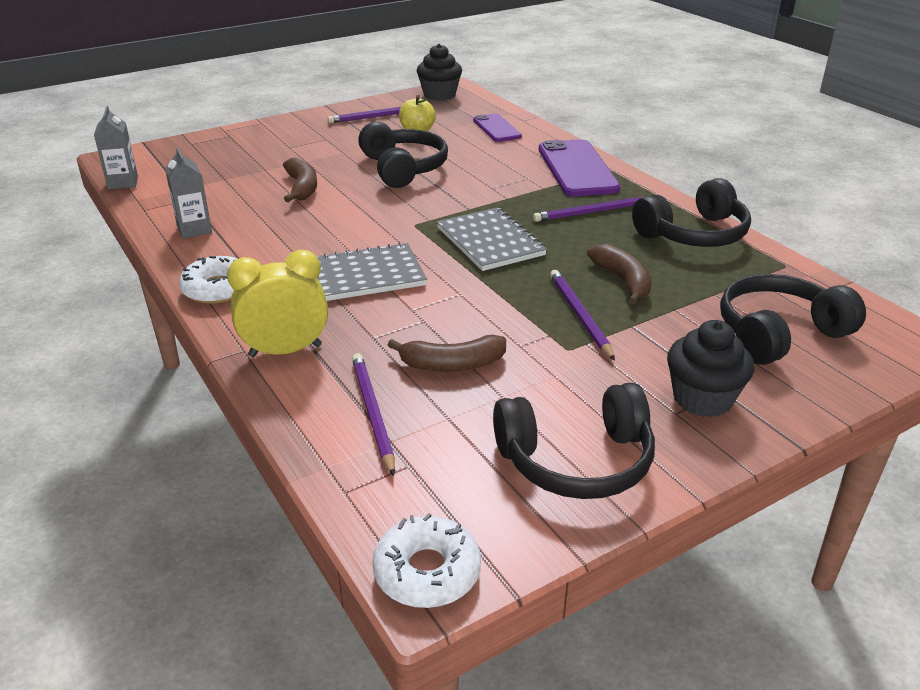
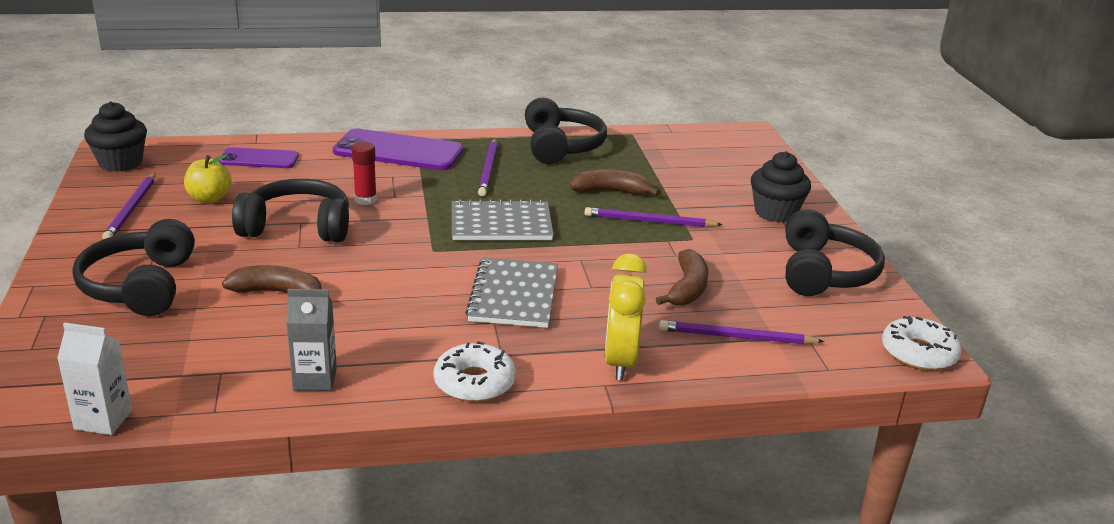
camera: 70 degrees left, 5 degrees down
grey carton [94,106,138,189] -> white carton [57,323,132,435]
black headphones [720,274,866,365] -> black headphones moved to [72,219,195,316]
none -> red glue stick [352,142,377,205]

